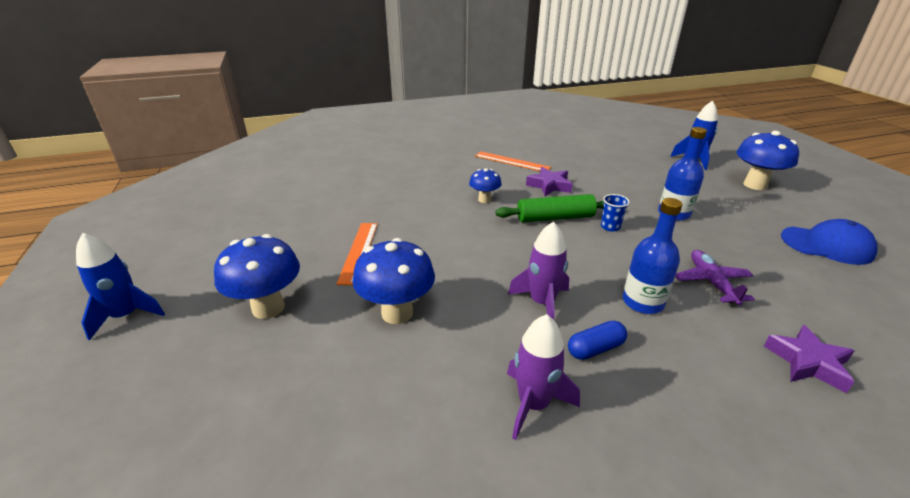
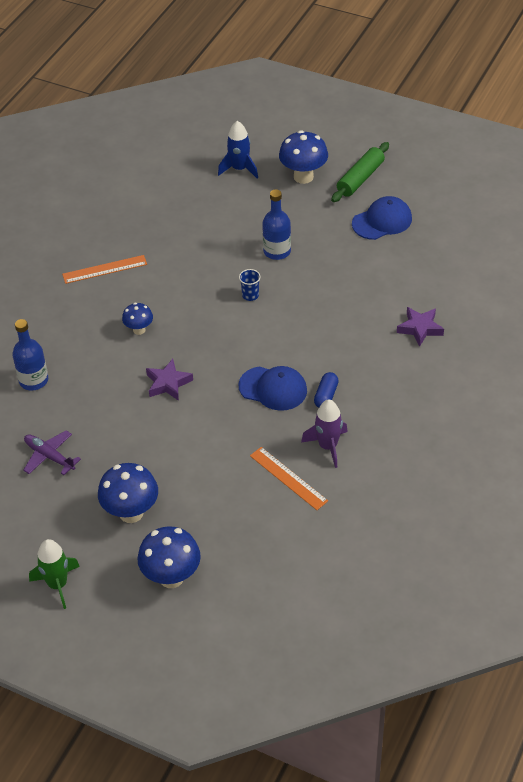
camera: 45 degrees left, 15 degrees up
blue rocket [76,233,165,340] -> green rocket [29,539,80,609]
orange ruler [337,223,378,285] -> orange ruler moved to [250,447,328,510]
blue mushroom [353,238,435,324] -> blue mushroom moved to [137,526,201,588]
green rolling pin [495,194,604,222] -> green rolling pin moved to [331,142,389,202]
purple rocket [508,221,569,320] -> blue cap [238,366,307,411]
purple star [526,167,572,196] -> purple star moved to [146,359,193,401]
blue bottle [623,198,682,314] -> blue bottle moved to [12,319,48,391]
purple plane [675,250,755,305] -> purple plane moved to [23,430,81,475]

